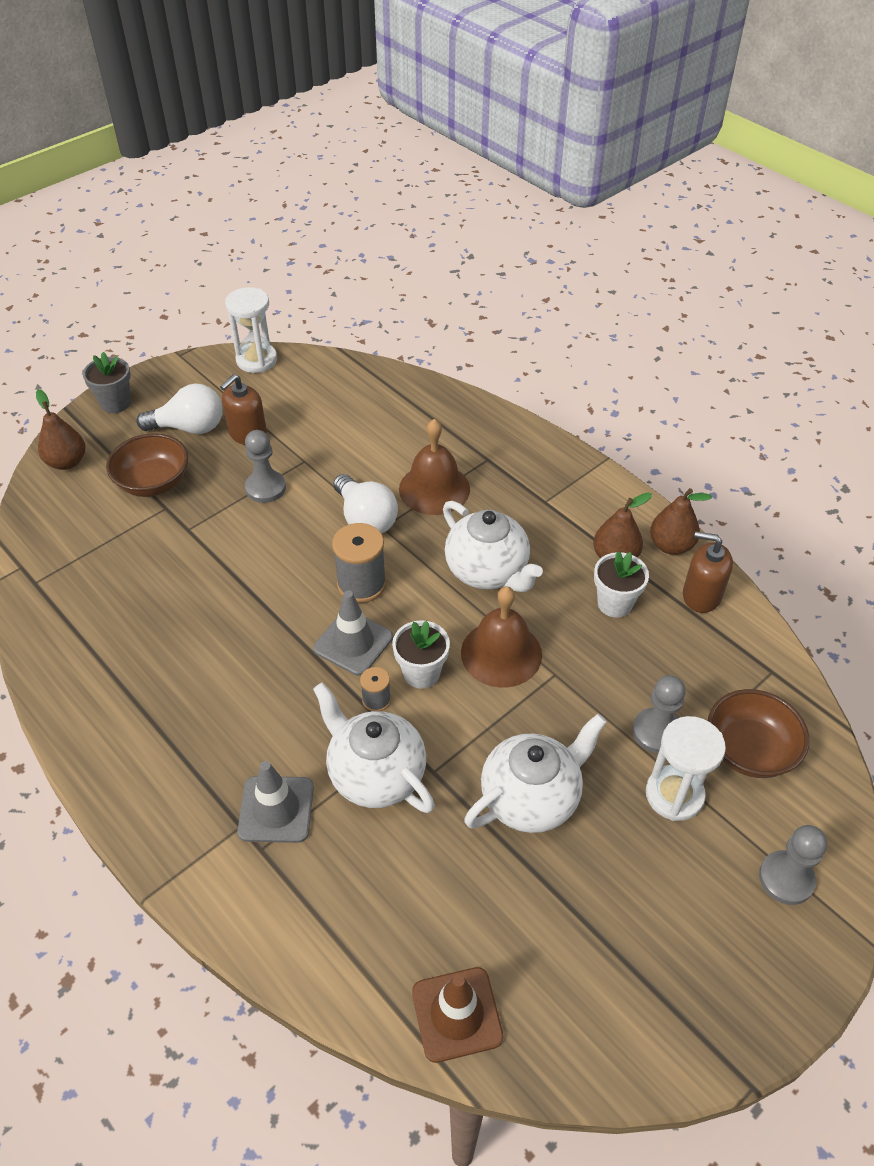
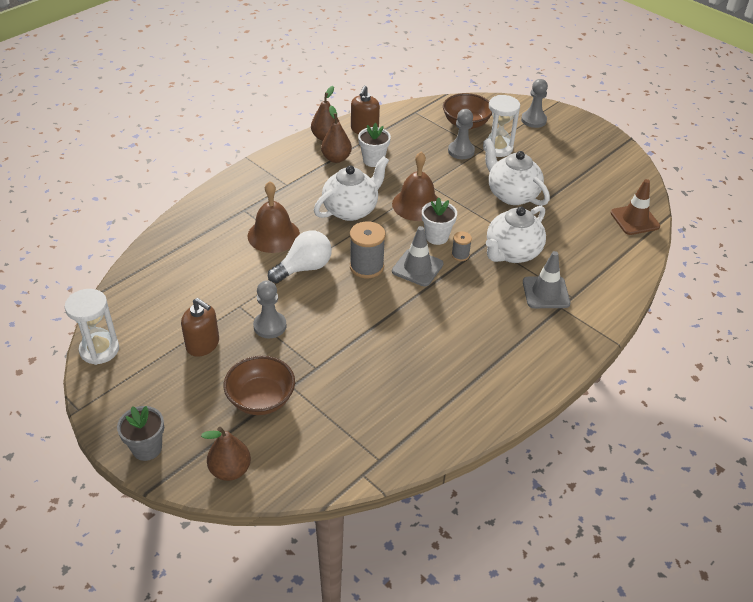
camera: 95 degrees left, 5 degrees down
white light bulb [137,384,223,434] -> none

